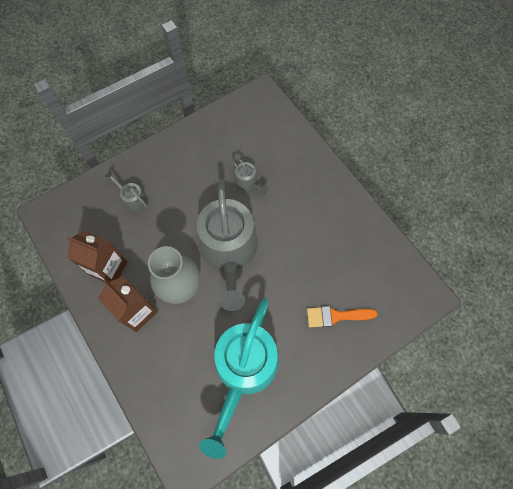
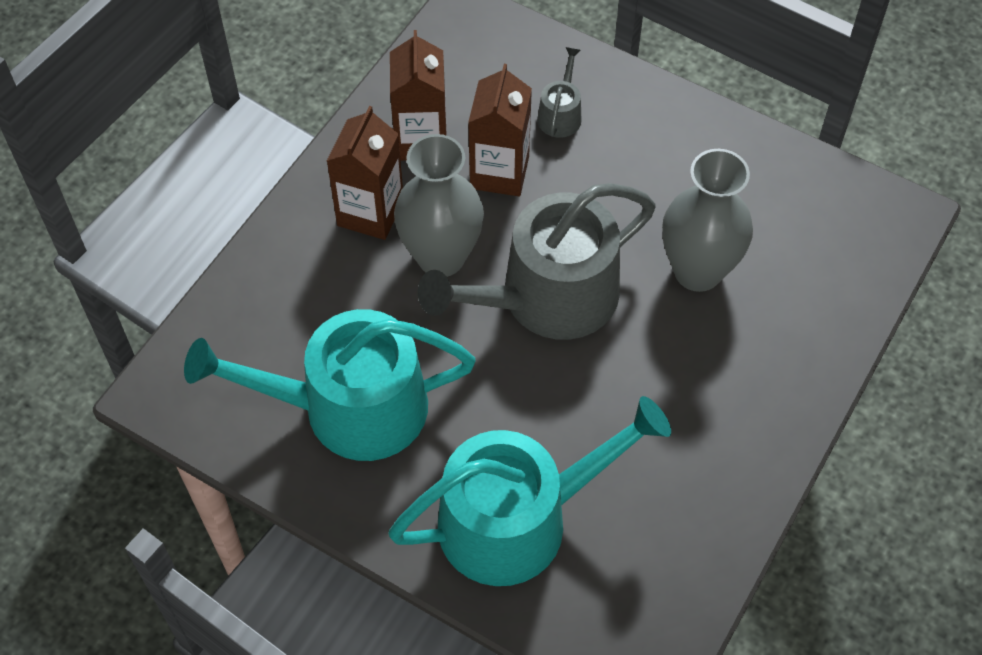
camera: 65 degrees right, 10 degrees down
grey watering can [232,158,268,194] -> grey vase [662,149,753,292]
orange brush [307,306,378,327] -> turquoise watering can [388,396,671,586]
none -> brown carton [468,64,532,196]

